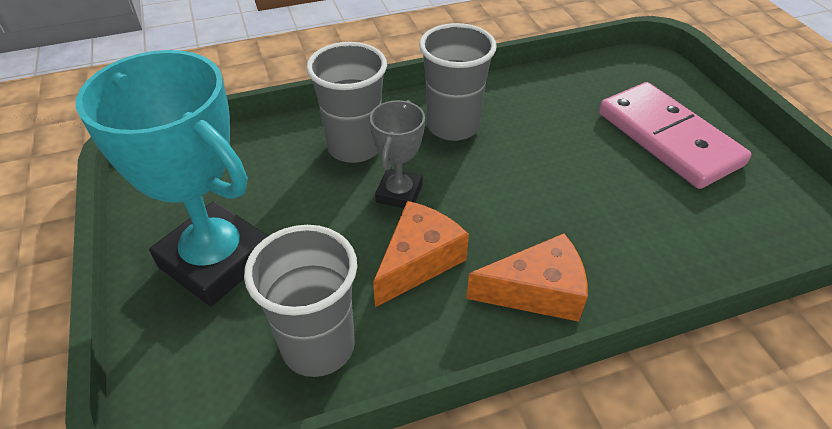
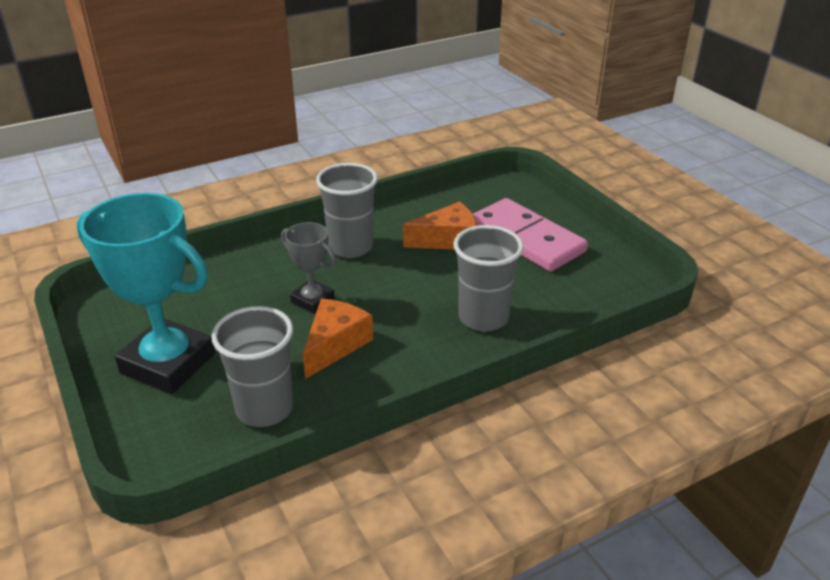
camera: 10 degrees left, 10 degrees down
grey cup [306,42,387,163] -> grey cup moved to [453,225,524,331]
grey trophy [370,100,425,208] -> grey trophy turned 60 degrees counterclockwise [281,222,336,313]
orange cheese [466,234,588,322] -> orange cheese moved to [403,201,477,249]

